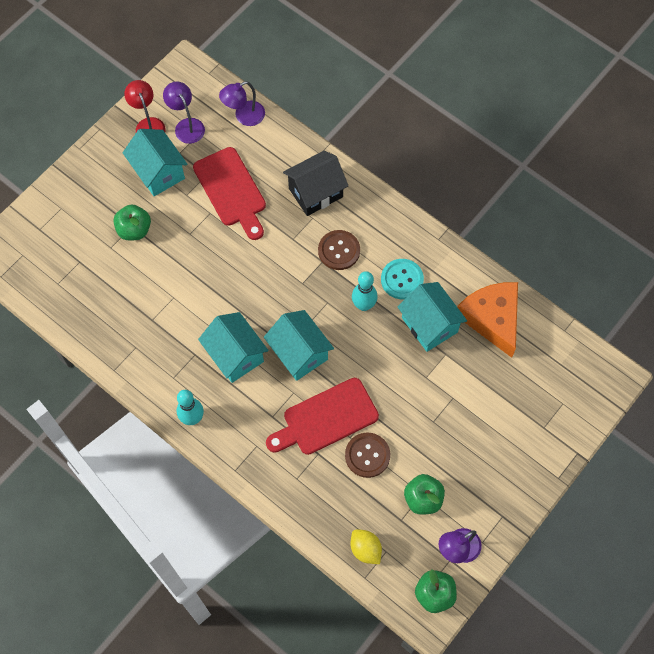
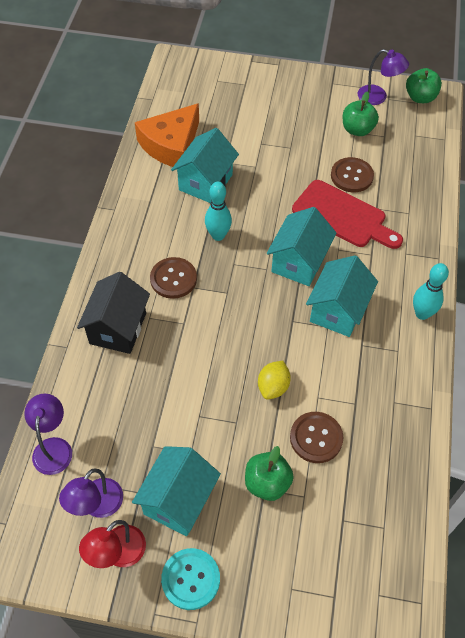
camera: 120 degrees left, 10 degrees down
red cutting board [193,147,266,240] -> none
purple lamp [219,81,265,126] -> purple lamp turned 120 degrees counterclockwise [24,394,72,475]
black house [283,151,349,216] -> black house turned 75 degrees clockwise [77,272,150,354]
yellow lemon [350,529,382,564] -> yellow lemon moved to [258,361,291,399]
turquoise button [381,259,424,299] -> turquoise button moved to [161,548,220,610]
none -> brown button [290,412,343,463]

